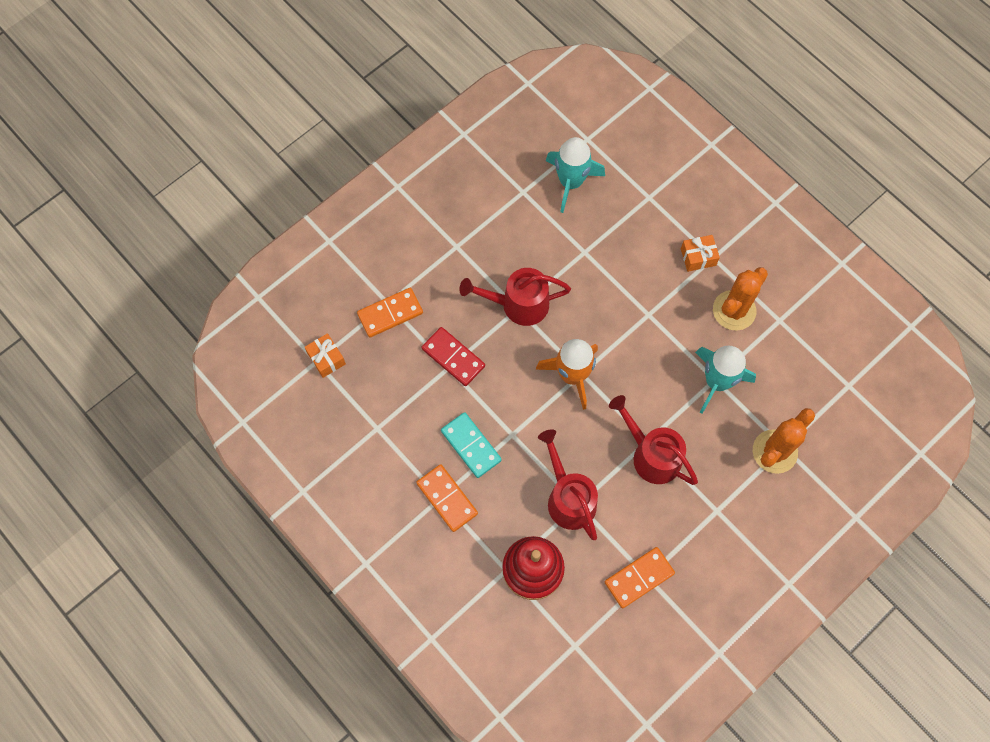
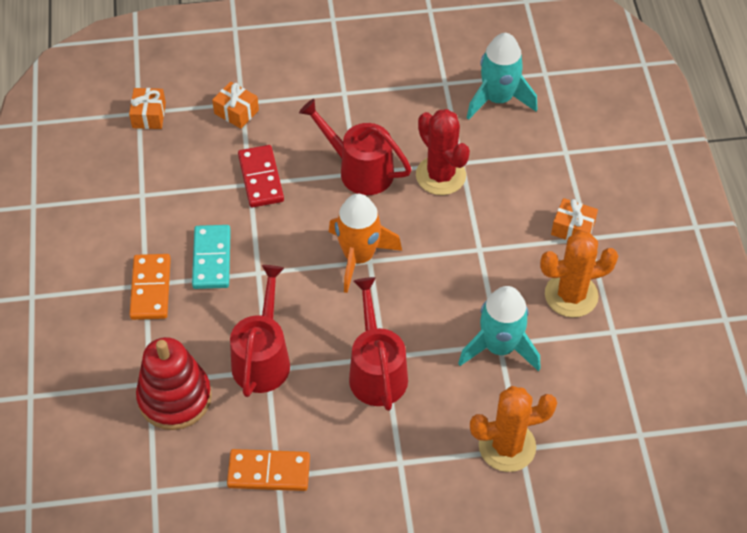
camera: 35 degrees right, 15 degrees down
orange domino [357,288,423,337] -> orange gift [212,81,259,129]
none -> red cactus [416,109,470,195]

